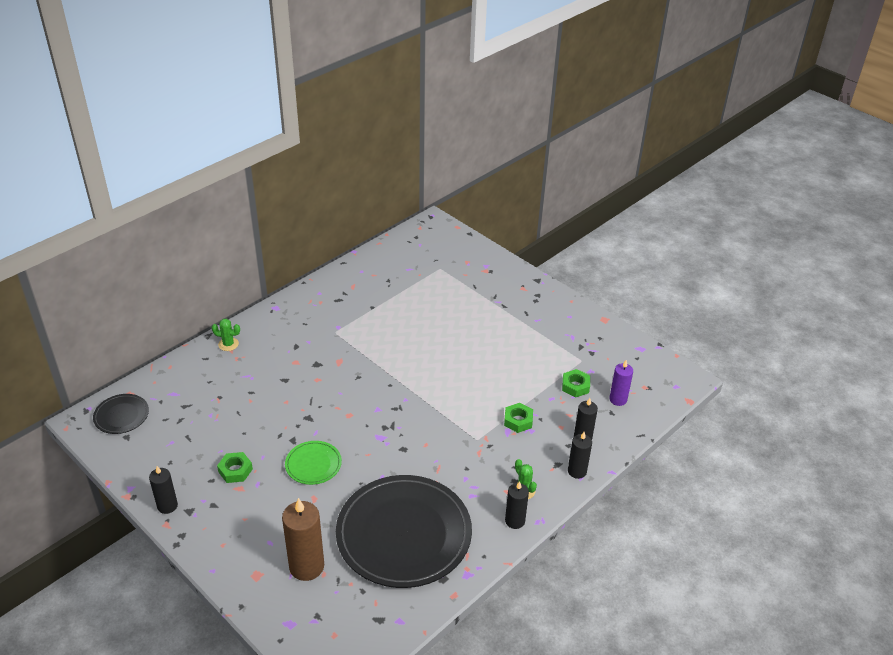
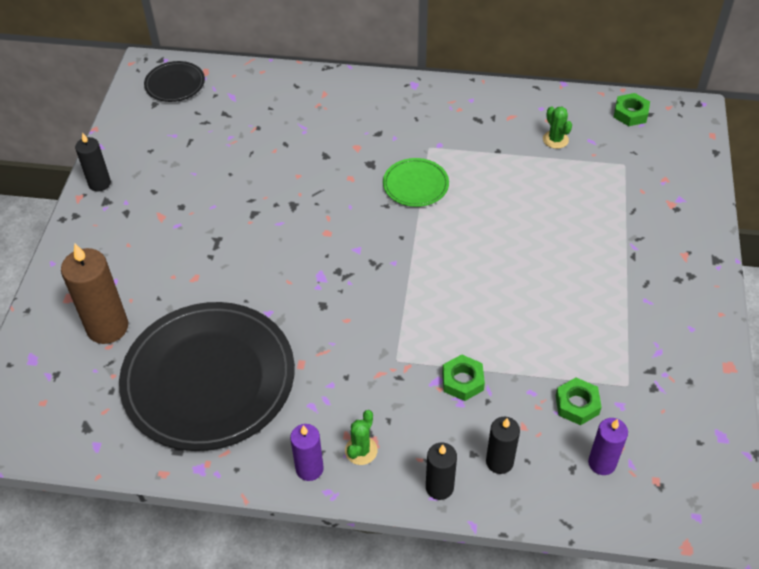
camera: 55 degrees right, 10 degrees up
green cactus [212,319,240,351] -> green cactus moved to [543,106,572,149]
green nut [217,452,253,483] -> green nut moved to [614,93,650,126]
green plate [285,441,342,485] -> green plate moved to [383,158,449,207]
black candle [505,481,529,529] -> purple candle [290,424,324,481]

